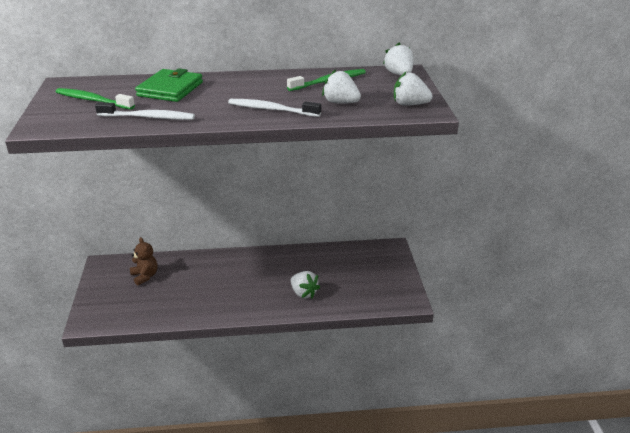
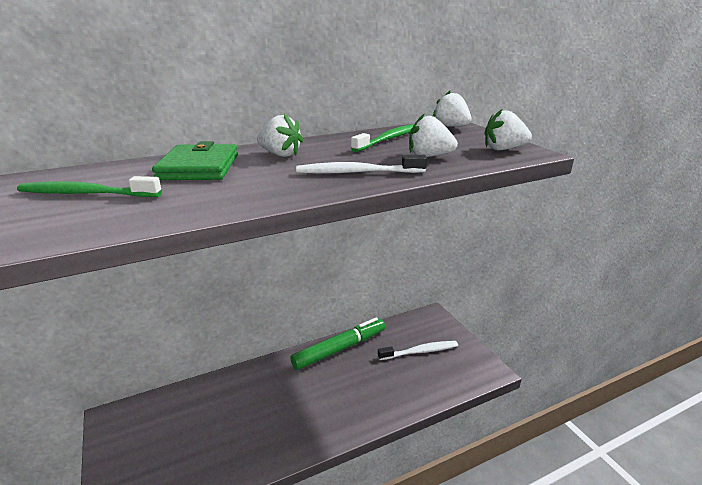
camera: 20 degrees left, 5 degrees down
white toothbrush [95,102,195,120] -> white toothbrush moved to [378,341,458,360]
brown teddy bear [130,237,158,286] -> none
white strawberry [291,271,320,298] -> white strawberry moved to [257,114,303,157]
none -> green marker [291,317,385,370]

